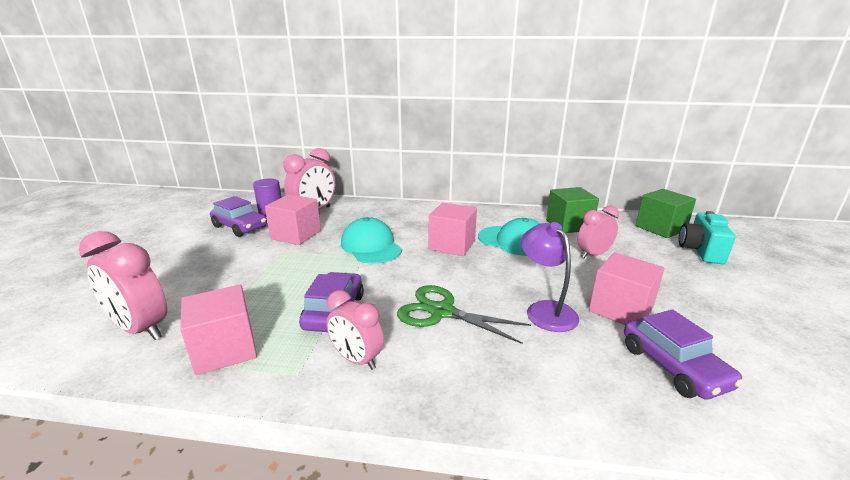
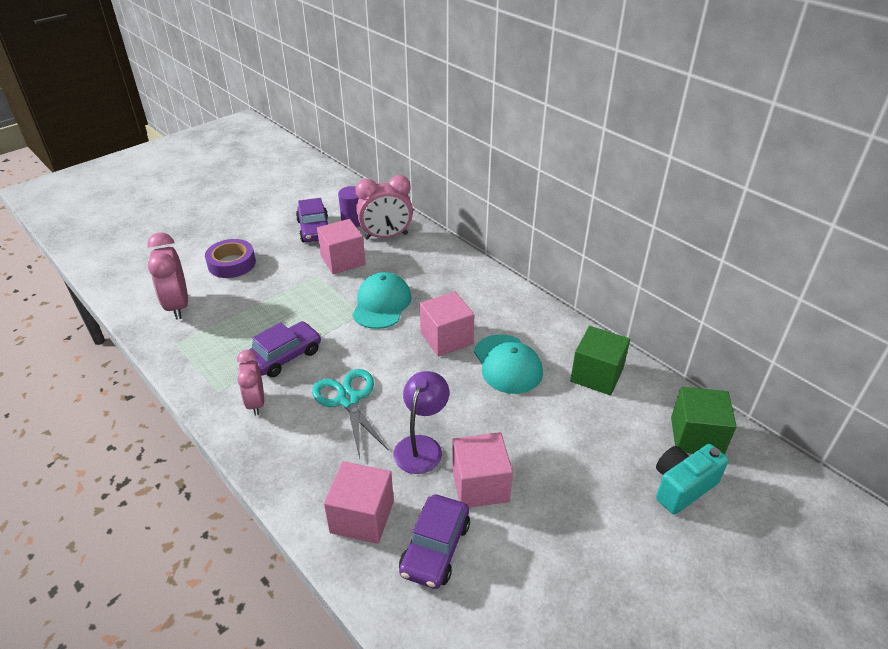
camera: 40 degrees right, 15 degrees up
pink cube [180,285,257,375] -> pink cube moved to [324,461,394,544]
green scissors [397,285,531,344] -> turquoise scissors [312,369,389,459]
pink clock [577,206,619,258] -> none
none -> purple tape [205,239,256,278]

